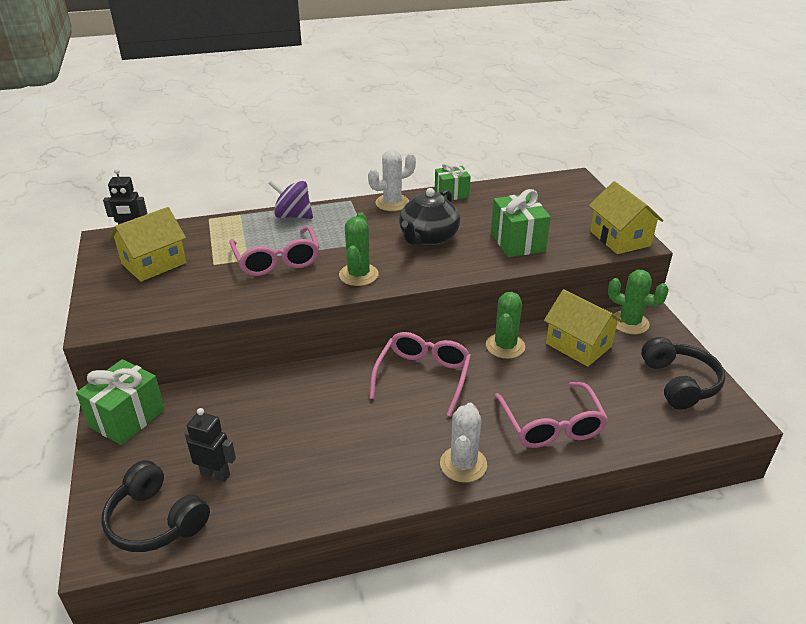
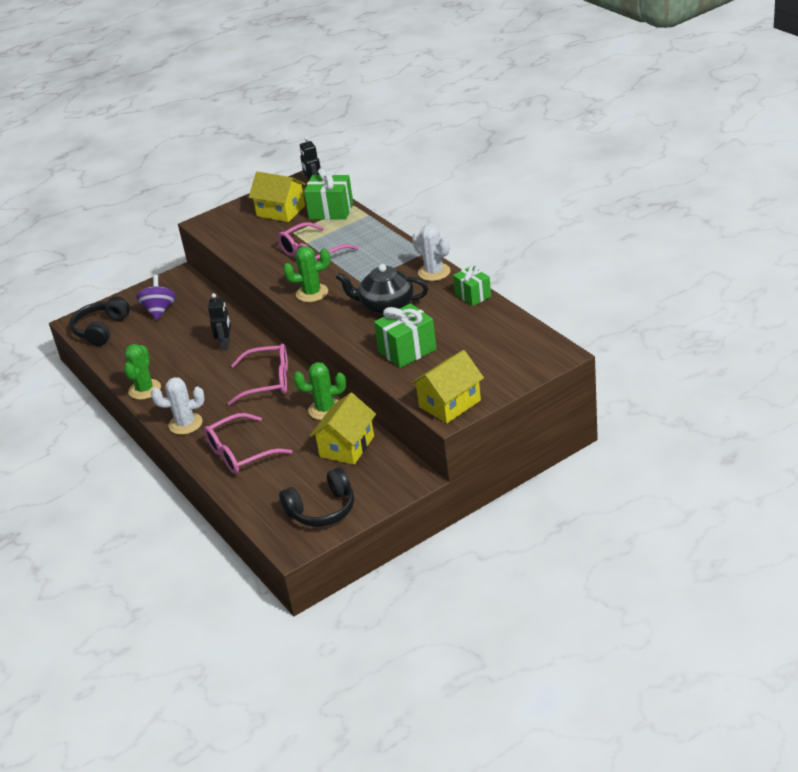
camera: 75 degrees right, 0 degrees up
green gift [76,359,165,445] -> green gift moved to [304,168,353,220]
black robot [185,408,236,482] -> black robot moved to [208,293,231,350]
purple spinning top [268,180,313,219] -> purple spinning top moved to [136,275,176,320]
green cactus [608,270,669,334] -> green cactus moved to [124,344,161,400]

